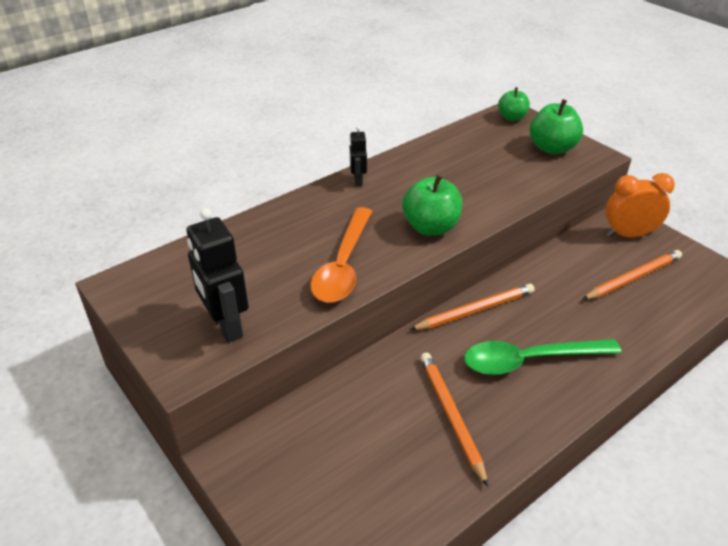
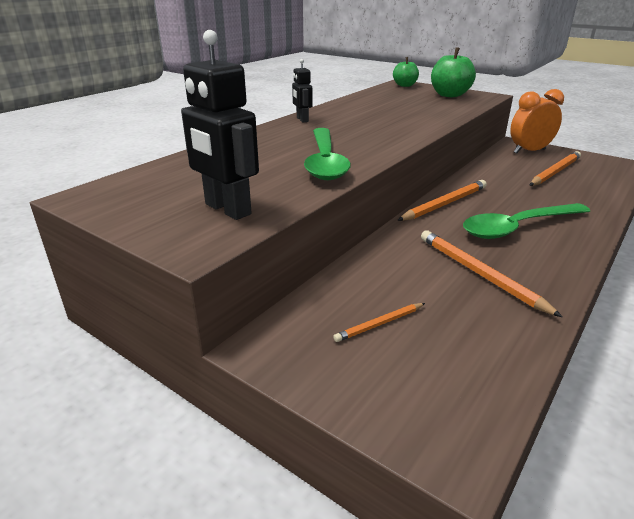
camera: 15 degrees left, 10 degrees down
orange spoon [310,207,372,303] -> green spoon [304,128,351,180]
green apple [402,174,462,236] -> none
none -> orange pencil [333,303,425,342]

